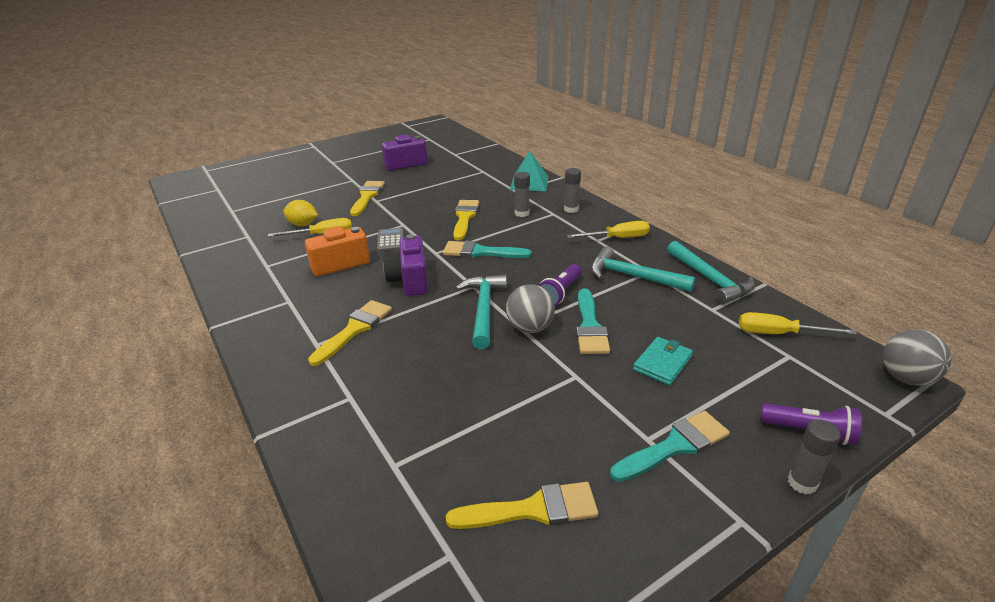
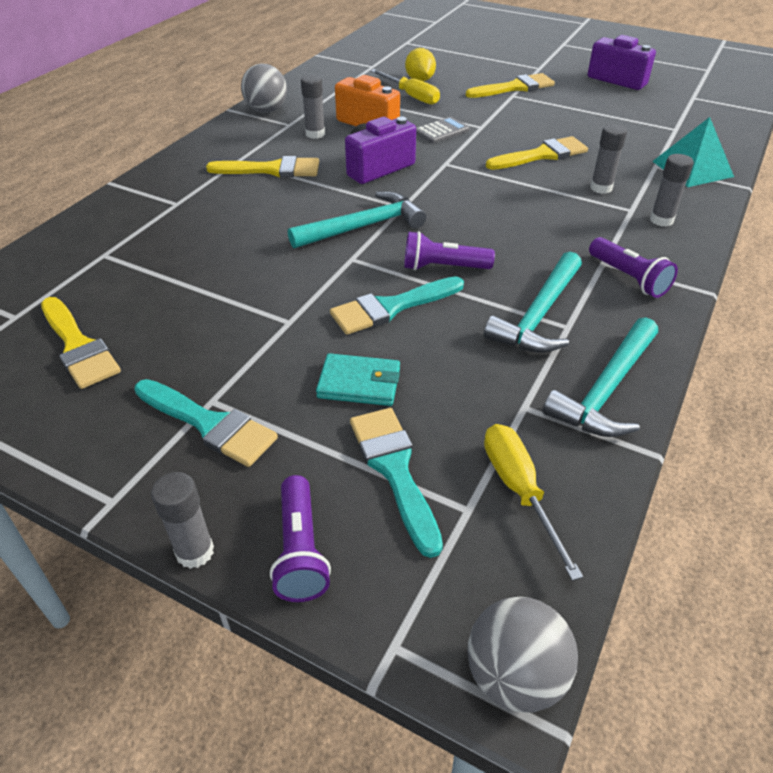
camera: 60 degrees right, 10 degrees up
turquoise brush [443,241,532,258] -> turquoise brush moved to [350,408,443,558]
grey ball [506,284,555,333] -> grey ball moved to [241,63,287,113]
yellow screwdriver [567,221,650,238] -> purple flashlight [589,237,678,298]
turquoise hammer [591,247,695,292] -> turquoise hammer turned 150 degrees counterclockwise [484,252,582,353]
none -> grey glue stick [301,75,325,139]

